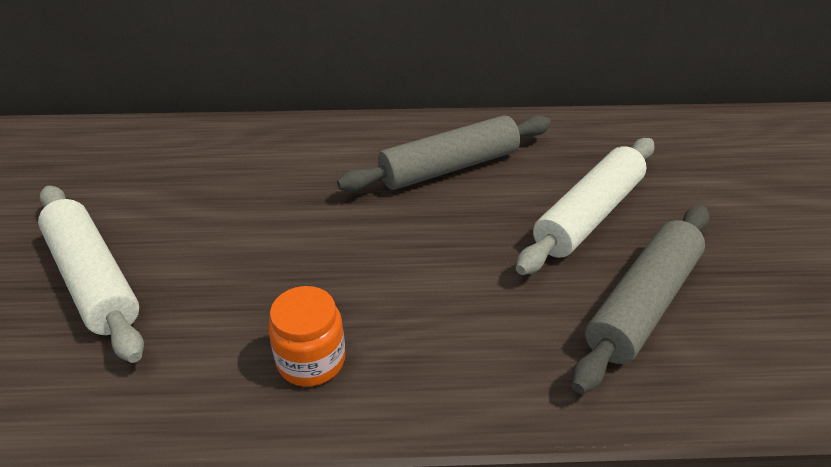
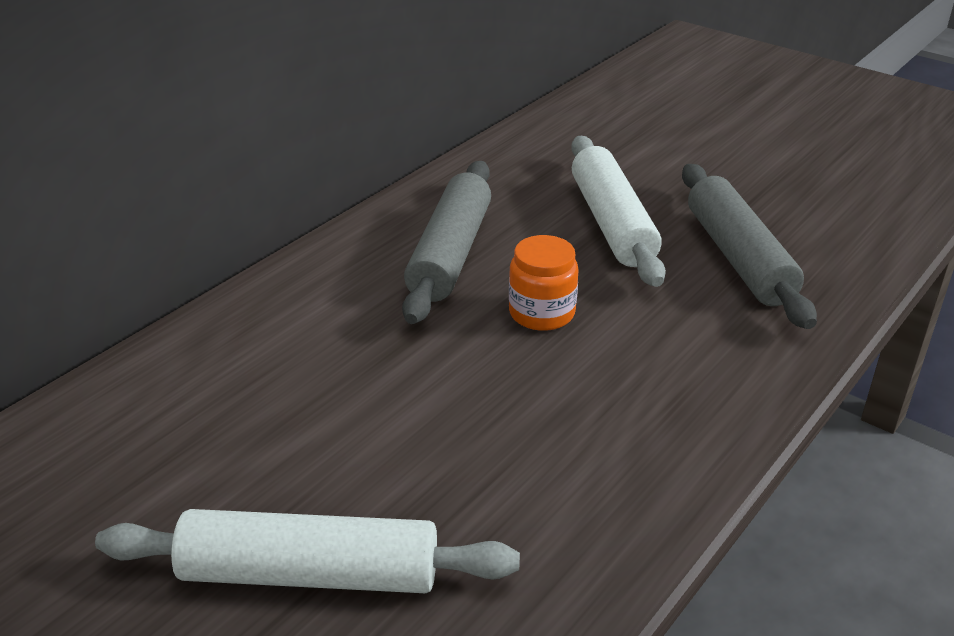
camera: 50 degrees left, 5 degrees down
orange jar [268,286,345,387] -> orange jar moved to [509,235,579,331]

